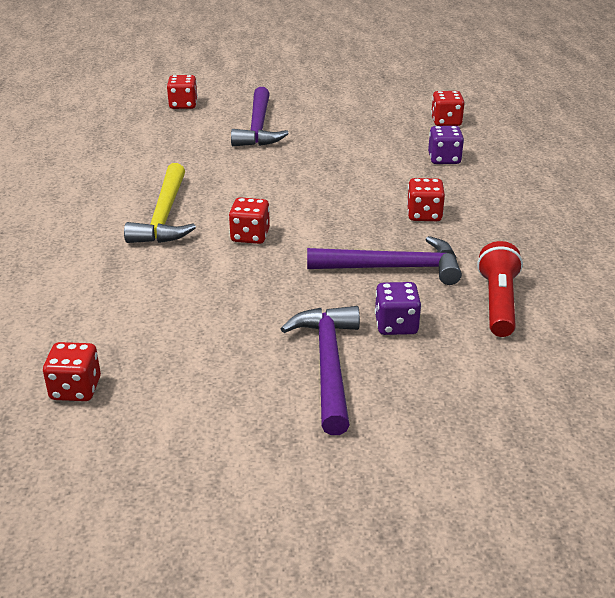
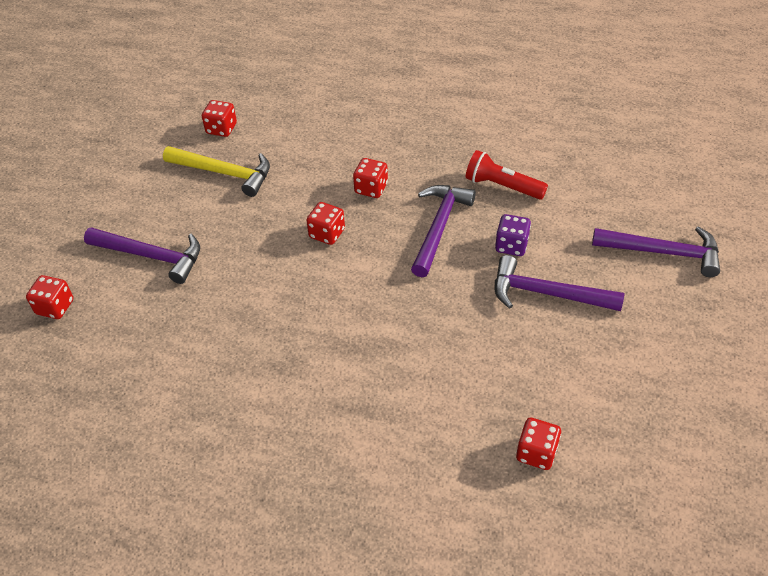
camera: 70 degrees left, 15 degrees up
yellow hammer [124,163,196,243] -> yellow hammer moved to [163,146,270,197]
red dice [229,197,270,244] -> red dice moved to [306,202,345,245]
purple dice [428,126,464,164] -> none
none -> purple hammer [592,226,720,277]

